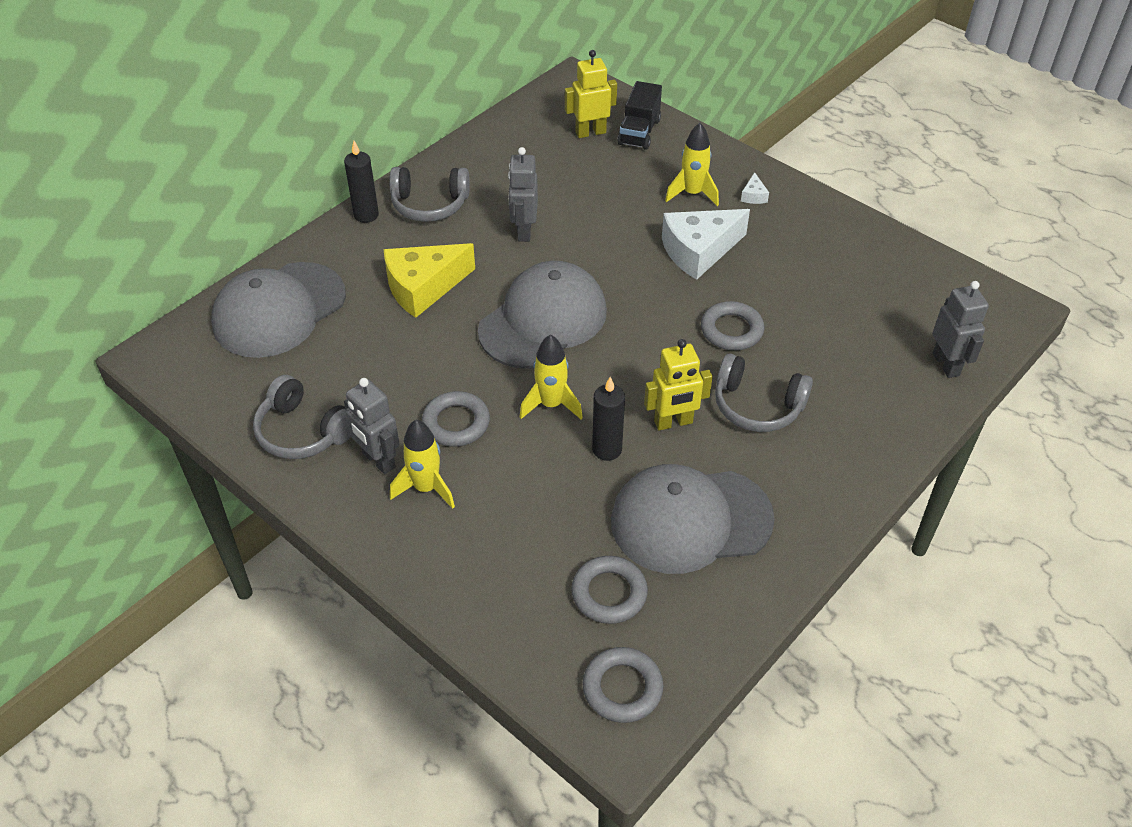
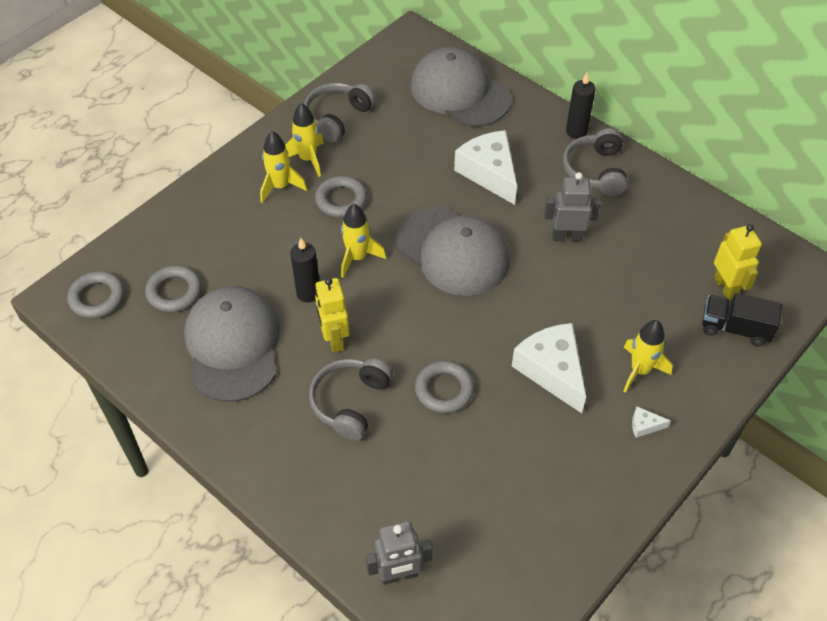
camera: 90 degrees right, 5 degrees up
grey robot [344,378,400,474] -> yellow rocket [285,103,324,177]
yellow cheese [384,243,475,318] -> white cheese [454,130,517,205]

